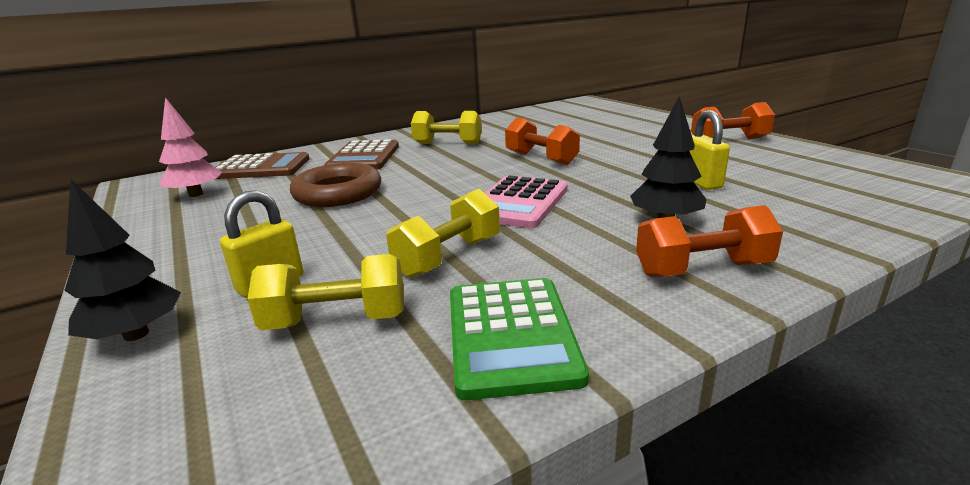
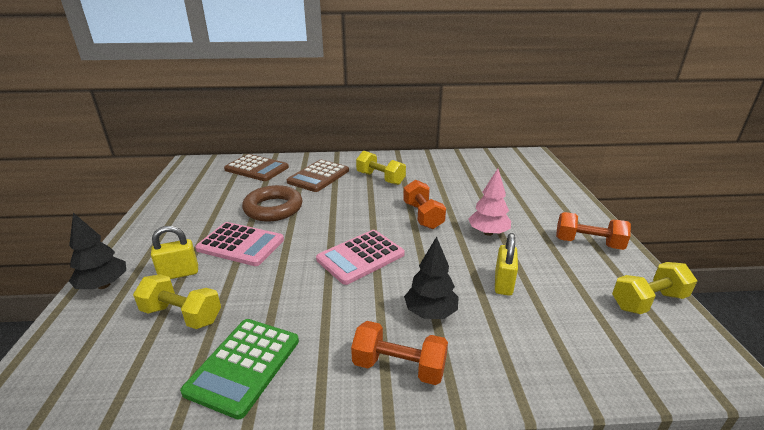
camera: 25 degrees right, 5 degrees up
pink tree [159,97,222,197] -> pink tree moved to [468,169,511,236]
yellow dumbbell [386,189,500,278] -> yellow dumbbell moved to [612,262,697,314]
none -> pink calculator [195,222,284,266]

